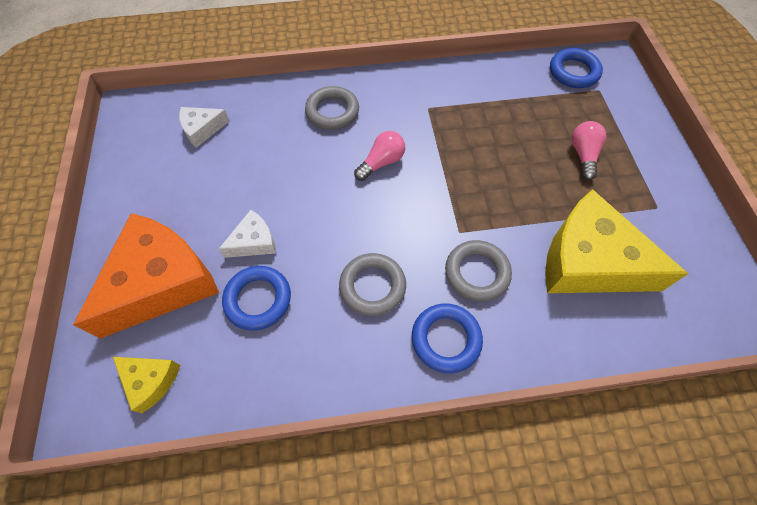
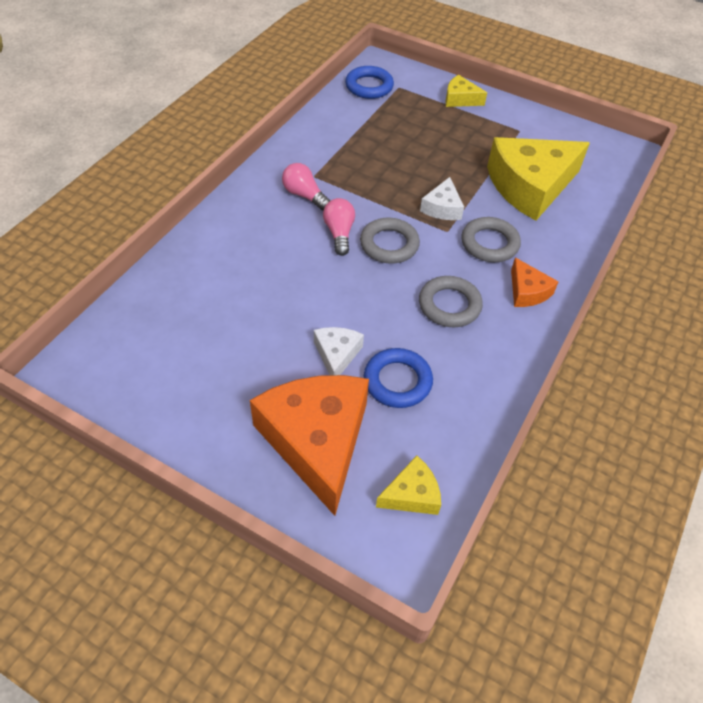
camera: 55 degrees left, 10 degrees down
white cheese [179,107,230,148] -> white cheese moved to [420,177,464,220]
grey ring [305,86,359,130] -> grey ring moved to [360,218,420,264]
blue ring [412,303,483,373] -> orange cheese [511,258,559,307]
pink light bulb [572,121,607,180] -> pink light bulb moved to [282,163,330,210]
none -> yellow cheese [445,75,487,107]

